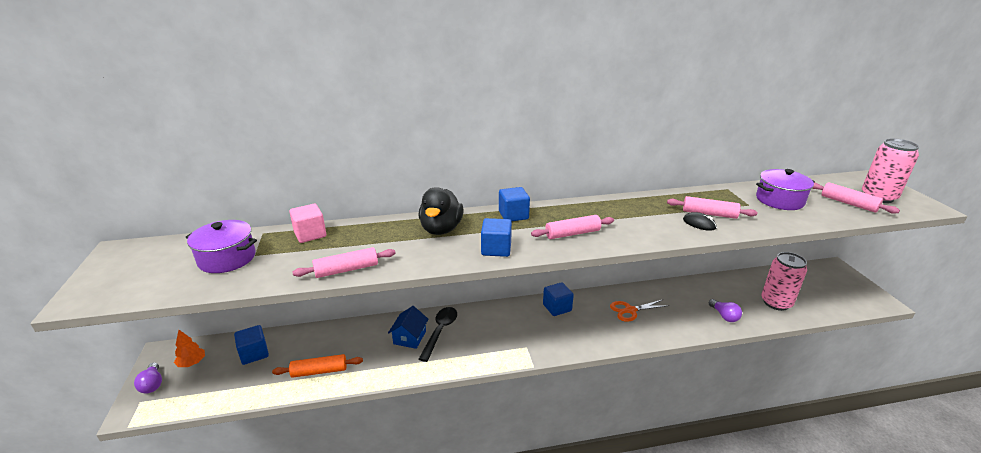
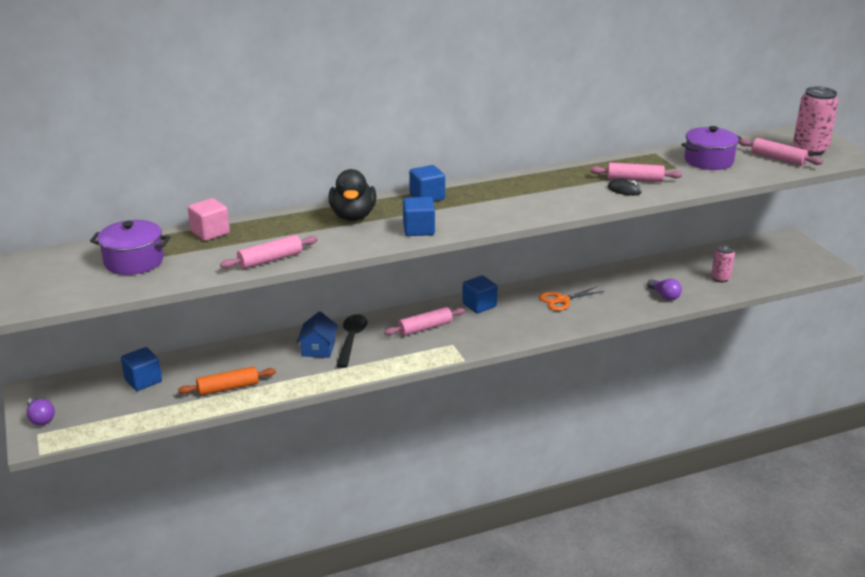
camera: 10 degrees left, 0 degrees up
orange tree [174,330,205,367] -> none
pink rolling pin [531,215,614,239] -> pink rolling pin moved to [384,307,465,336]
pink can [761,252,807,311] -> pink can [711,245,735,282], size x0.57

